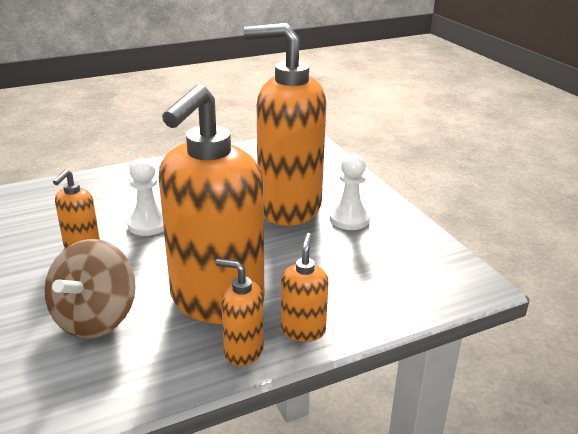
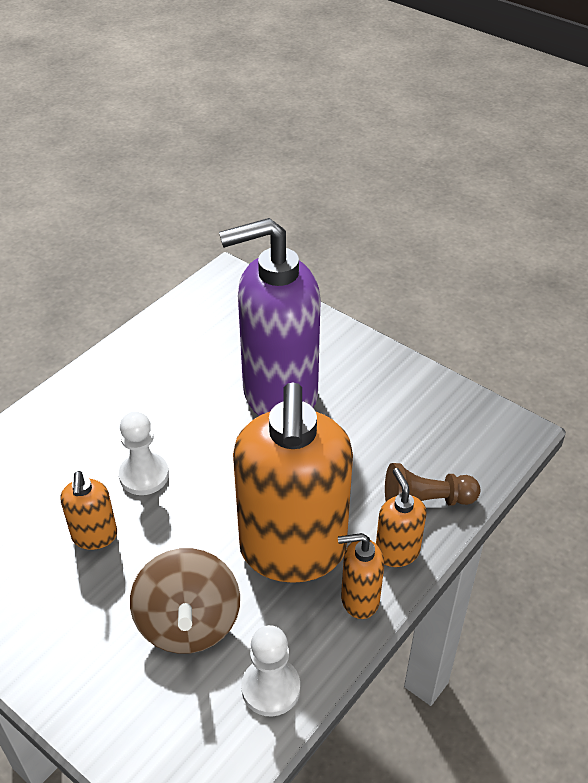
camera: 25 degrees left, 15 degrees up
orange soap dispenser [244,23,326,226] -> purple soap dispenser [219,218,321,416]
white pawn [330,153,370,230] -> white pawn moved to [241,625,300,716]
none -> brown pawn [385,463,480,506]

